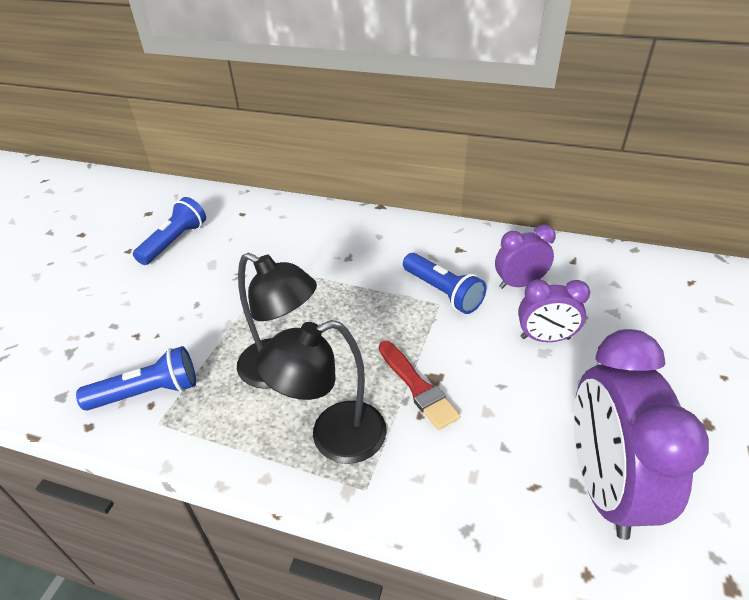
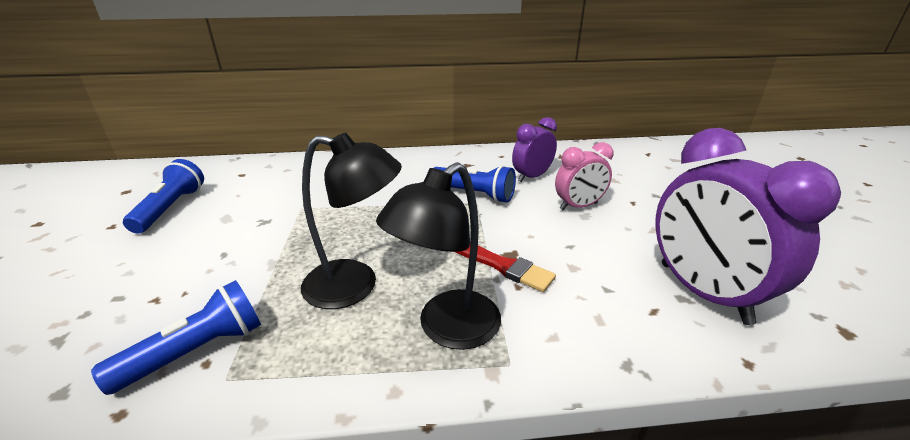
camera: 25 degrees left, 10 degrees down
purple clock [518,279,590,342] -> pink clock [555,142,613,210]

